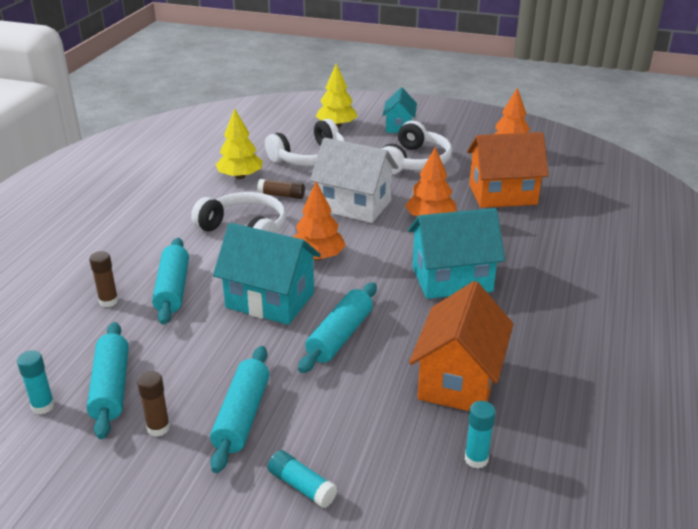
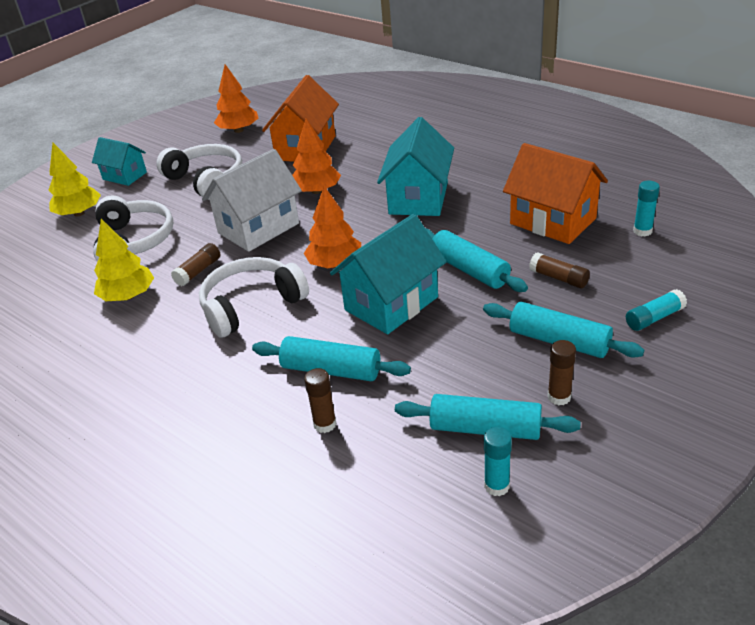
camera: 65 degrees left, 5 degrees up
none -> brown glue stick [529,252,590,288]

